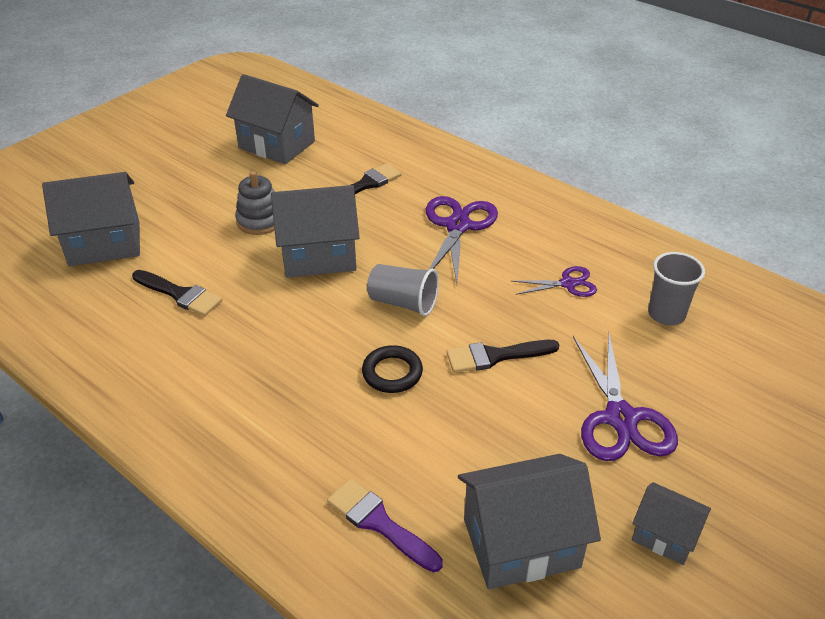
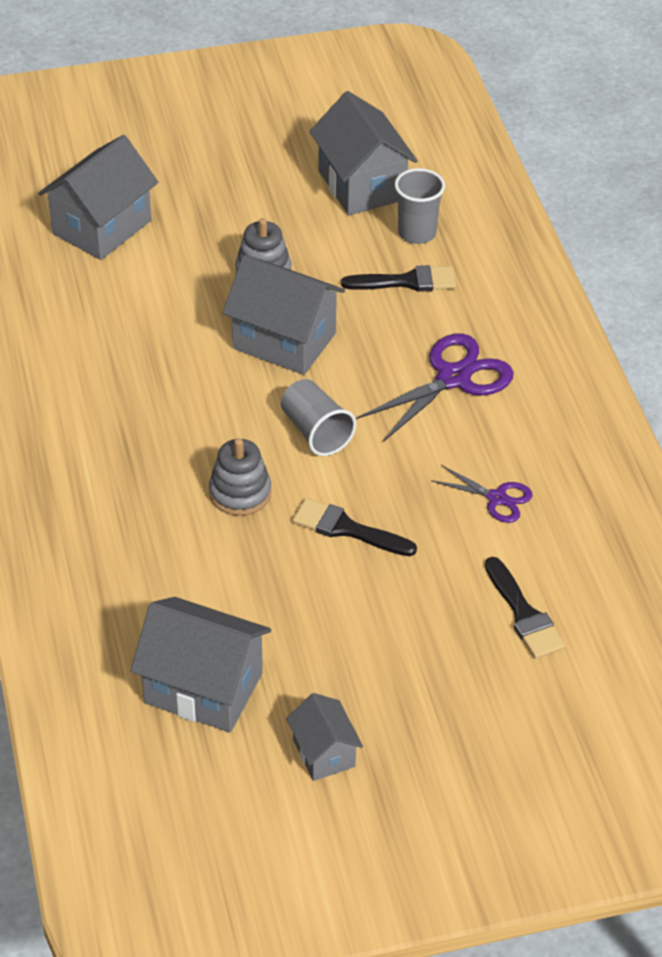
camera: 35 degrees right, 5 degrees up
grey house [42,172,140,266] -> grey house turned 75 degrees counterclockwise [38,135,158,260]
black brush [132,270,222,316] -> black brush moved to [485,557,566,659]
purple brush [327,479,443,572] -> none
black ring [362,345,423,393] -> grey stacking toy [209,438,271,516]
purple scissors [573,332,678,461] -> none
grey cup [648,252,705,325] -> grey cup moved to [395,168,445,244]

